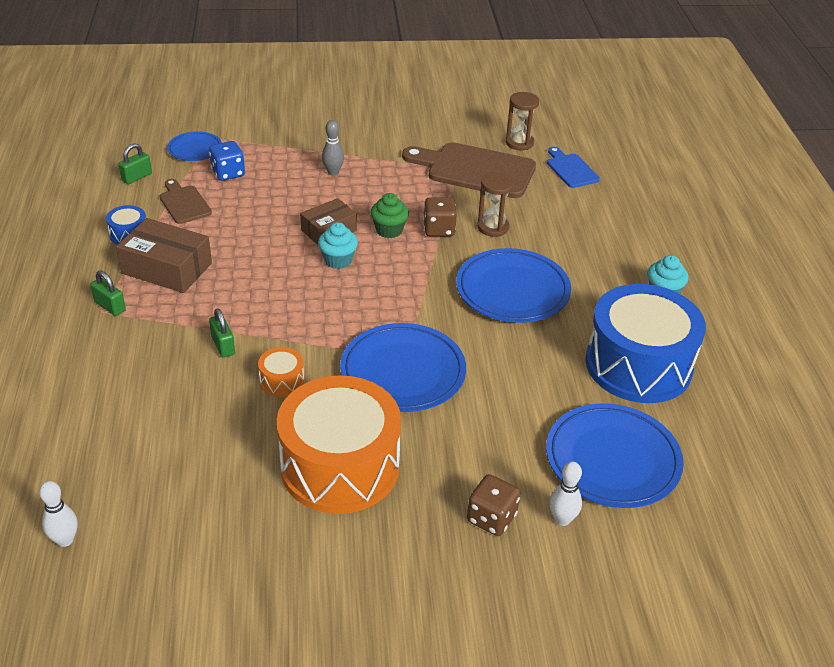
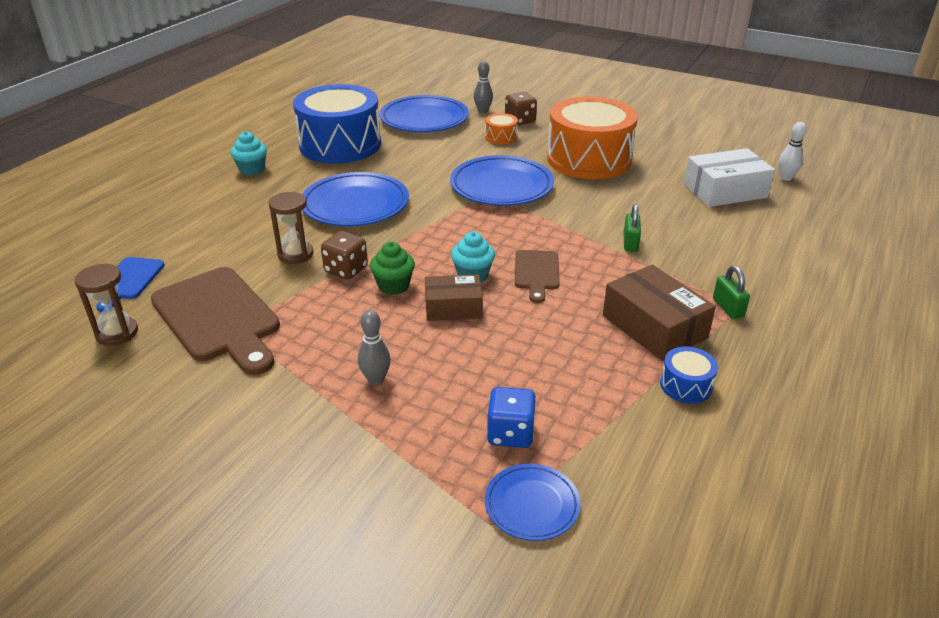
camera: 145 degrees left, 5 degrees down
green padlock [119,143,152,184] -> none
brown cutting board [160,179,212,224] -> brown cutting board moved to [515,250,560,303]
orange drum [258,347,304,397] -> orange drum moved to [485,113,518,144]
white bowling pin [549,462,582,526] -> grey bowling pin [474,61,493,113]
none -> white box [684,148,775,207]

